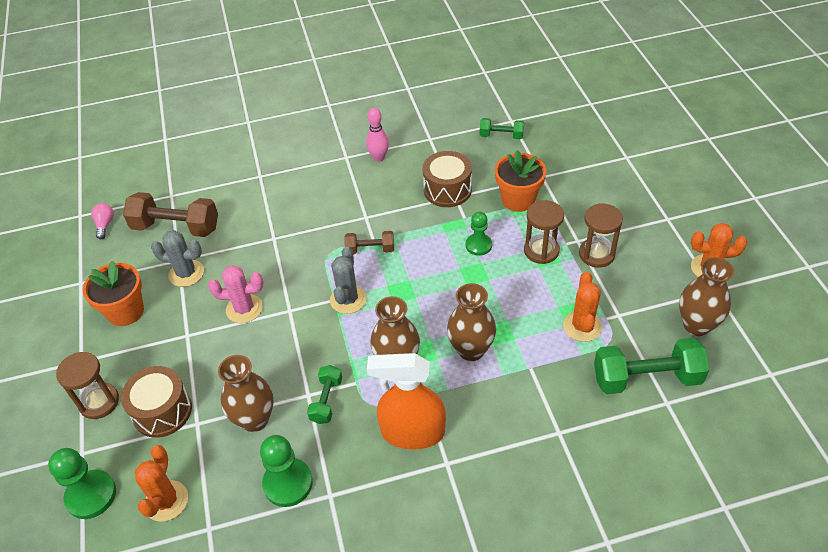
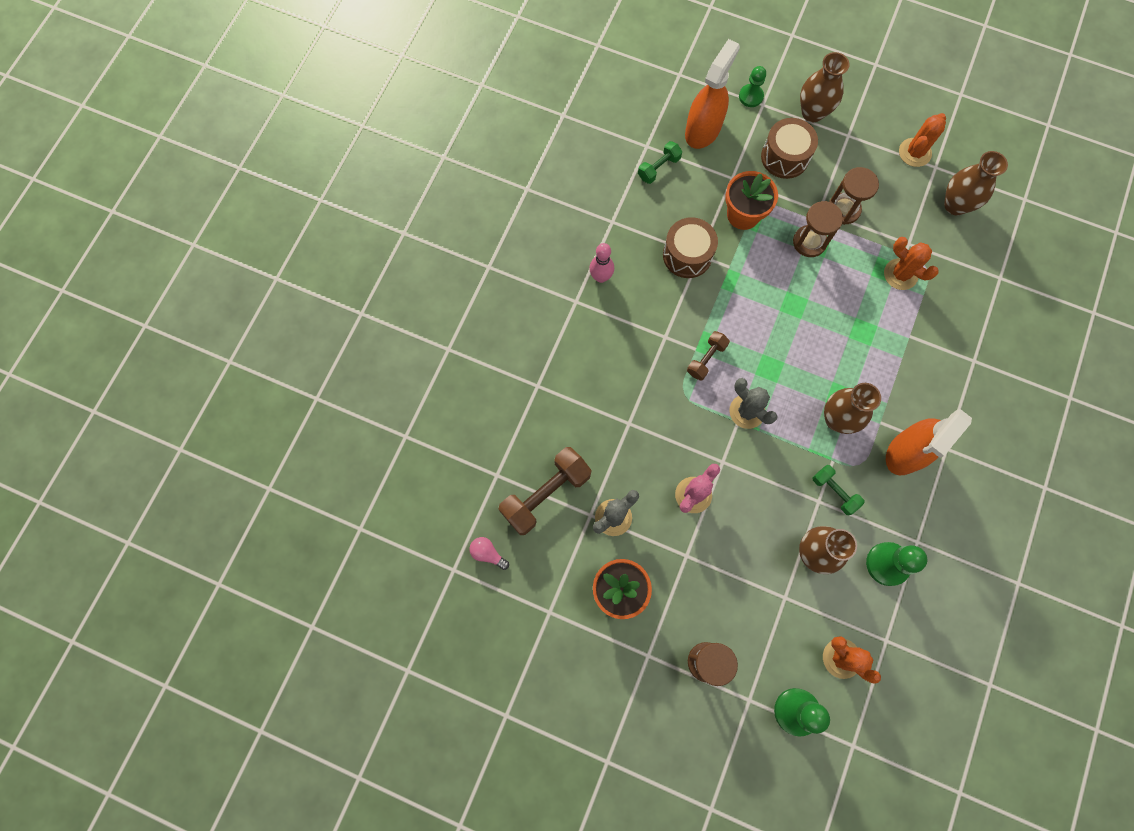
camera: 55 degrees left, 25 degrees up
brown drum [121,366,192,438] -> brown drum moved to [761,118,818,179]
brown vase [447,283,496,361] -> brown vase moved to [800,52,849,123]
green pawn [466,212,492,256] -> green pawn moved to [739,66,766,107]
green dumbbell [594,338,710,394] -> none
none -> orange spray bottle [685,39,740,149]

